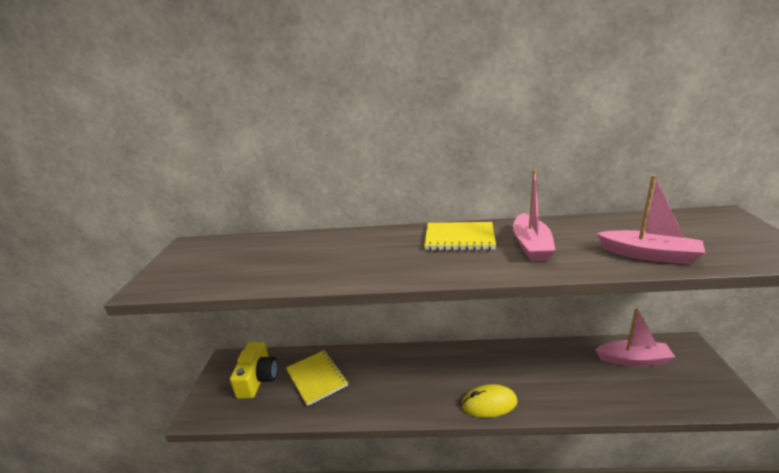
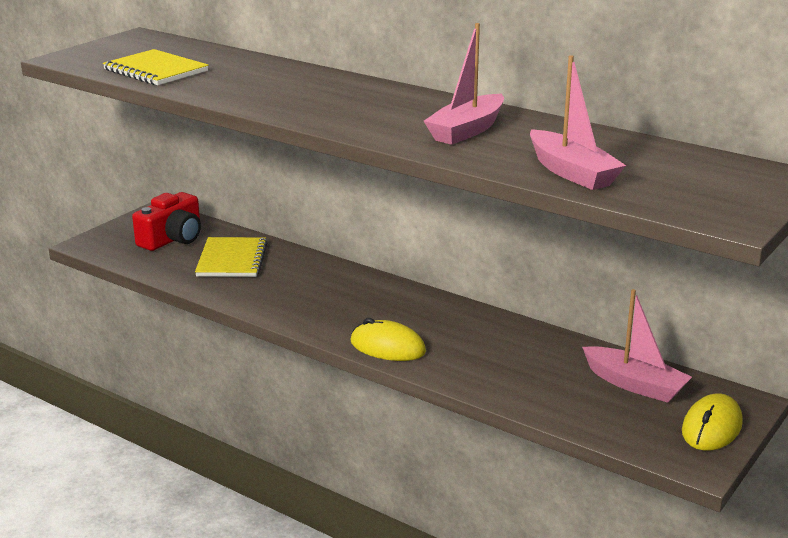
camera: 30 degrees right, 0 degrees up
yellow camera [230,342,278,399] -> red camera [132,192,201,251]
yellow notebook [424,222,496,250] -> yellow notebook moved to [103,49,209,85]
none -> yellow mouse [682,393,743,451]

